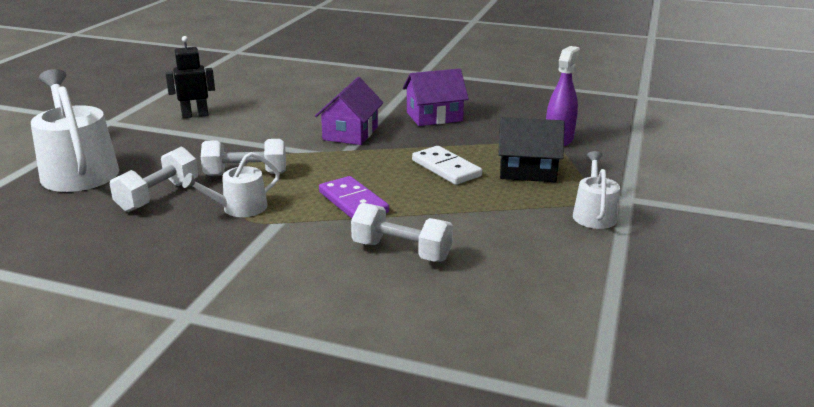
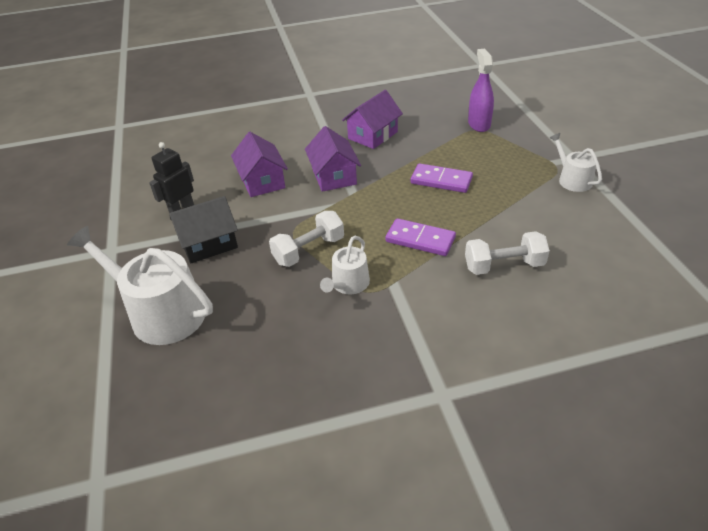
camera: 30 degrees left, 15 degrees up
white dumbbell [109,146,198,212] -> none
white domino [412,146,482,185] -> purple domino [410,163,473,193]
black house [498,117,565,182] -> black house moved to [169,196,238,264]
none -> purple house [231,132,288,197]

